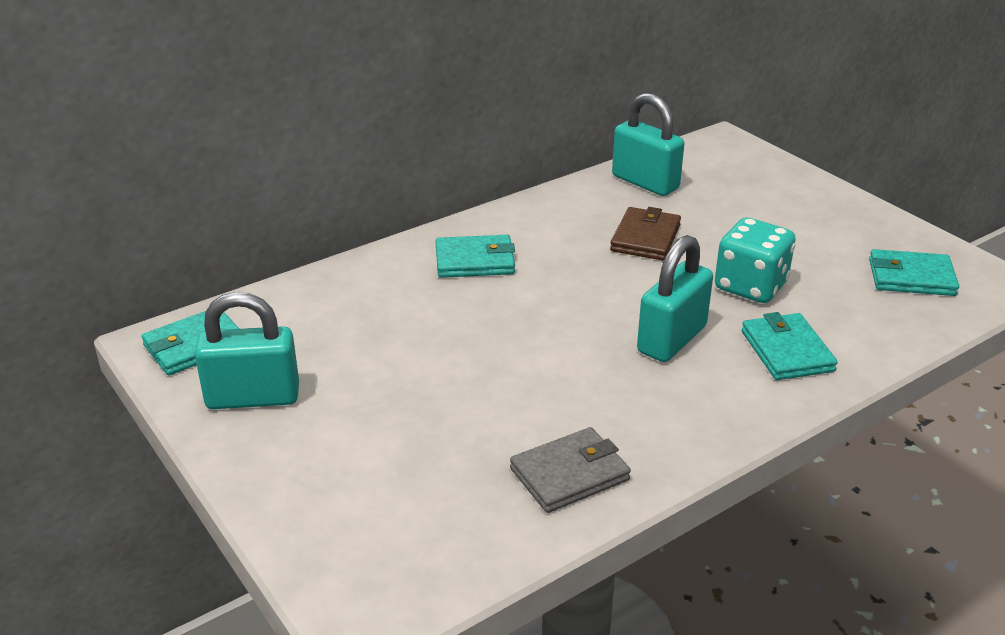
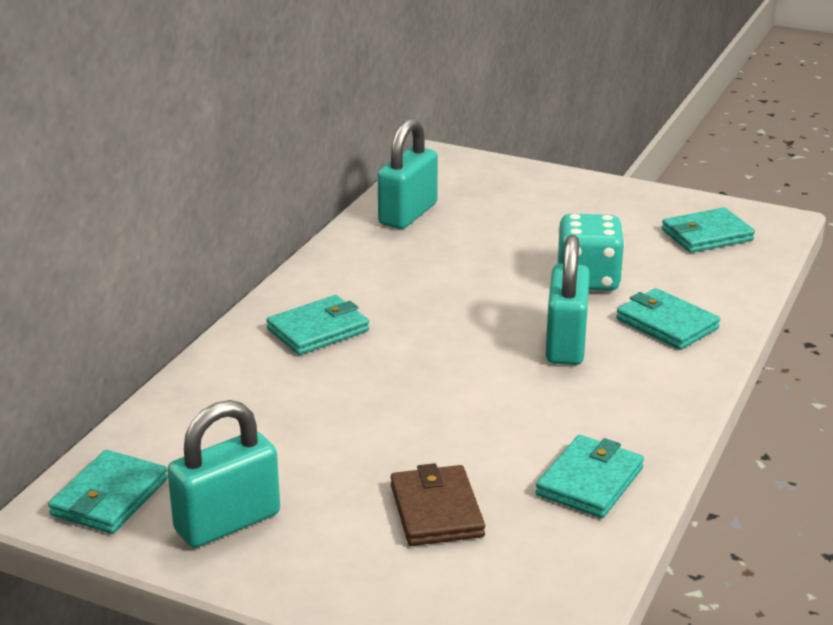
camera: 30 degrees left, 5 degrees down
grey wallet [510,427,631,513] -> turquoise wallet [536,435,644,518]
brown wallet [610,207,681,260] -> brown wallet moved to [391,463,485,546]
turquoise padlock [612,93,684,196] -> turquoise padlock turned 75 degrees counterclockwise [378,118,438,229]

